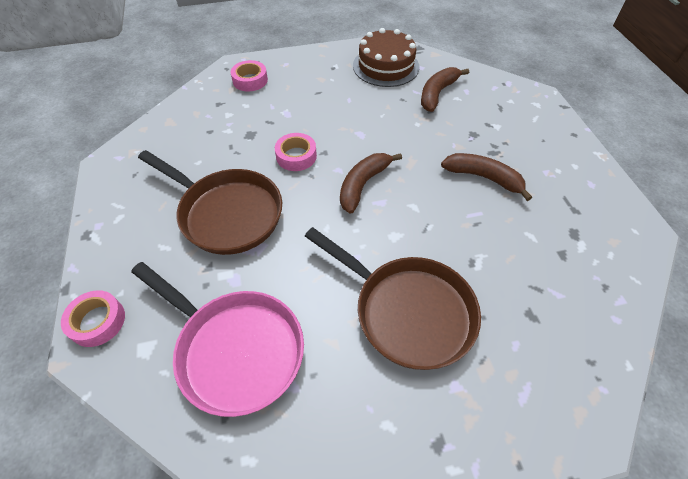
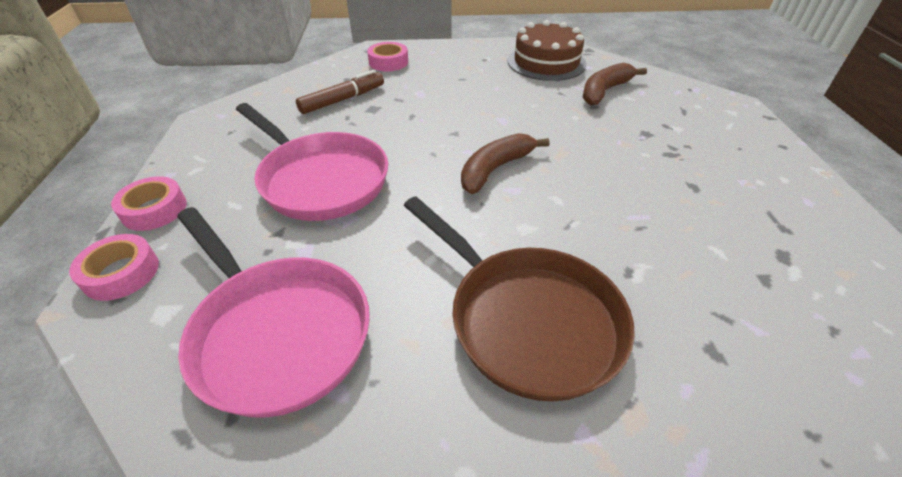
camera: 10 degrees right, 10 degrees down
brown pan [138,150,282,255] -> pink pan [236,103,388,221]
pink tape [275,133,317,171] -> pink tape moved to [111,176,187,231]
brown banana [441,153,532,201] -> none
none -> brown marker [296,70,384,114]

